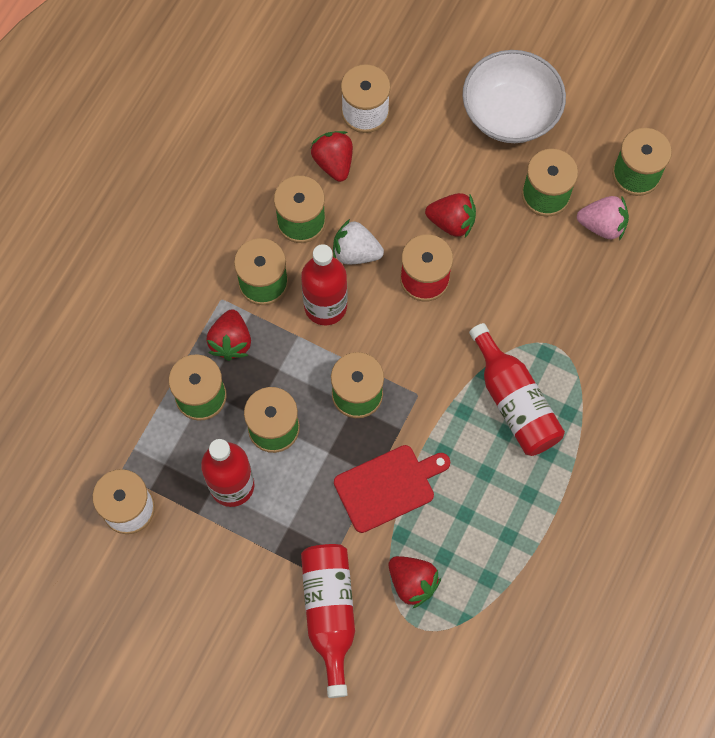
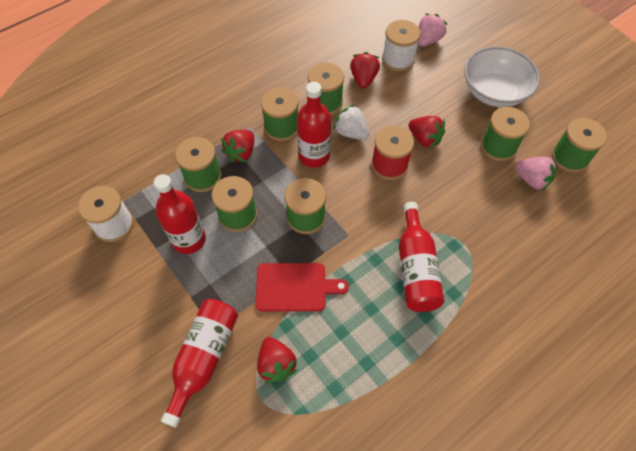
camera: 25 degrees right, 10 degrees down
none -> pink strawberry [418,14,447,47]

